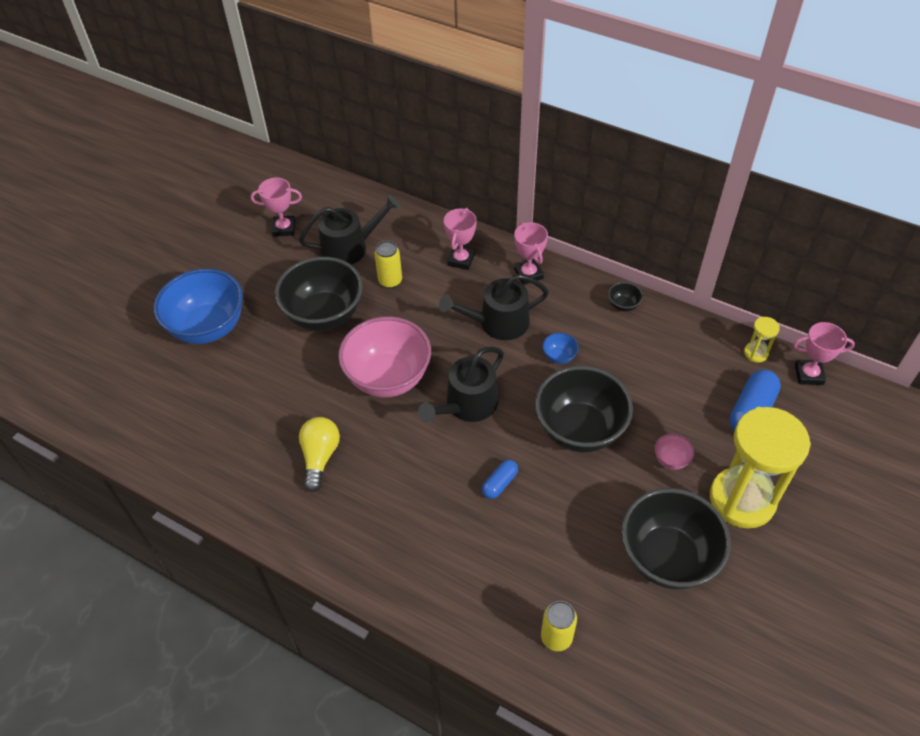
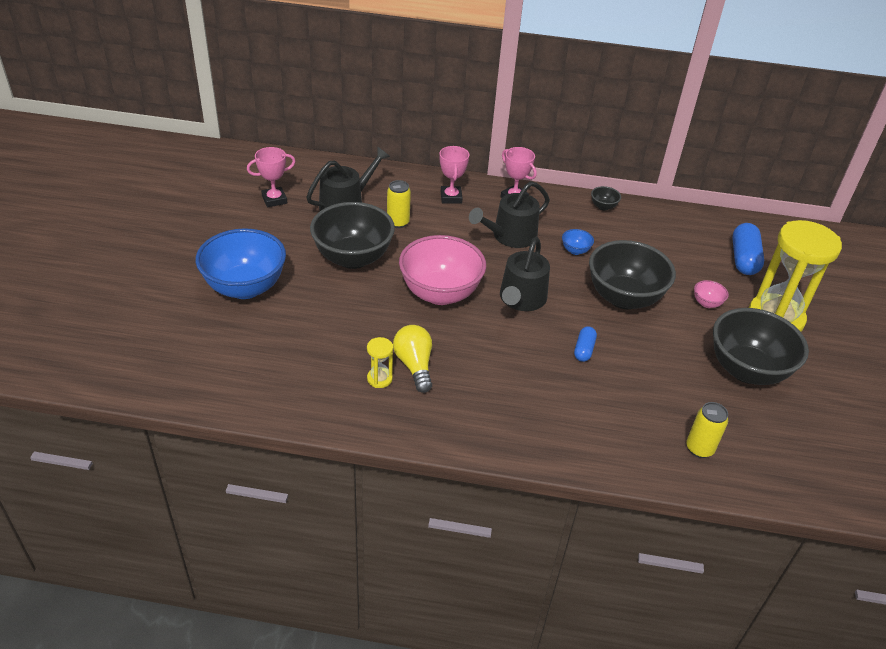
camera: 25 degrees left, 10 degrees down
yellow hourglass [744,317,780,363] -> yellow hourglass moved to [367,337,393,388]
pink trophy [793,322,855,385] -> none

